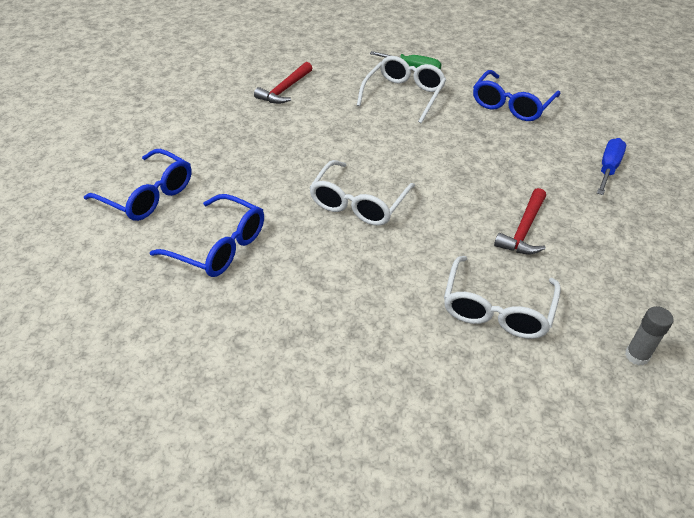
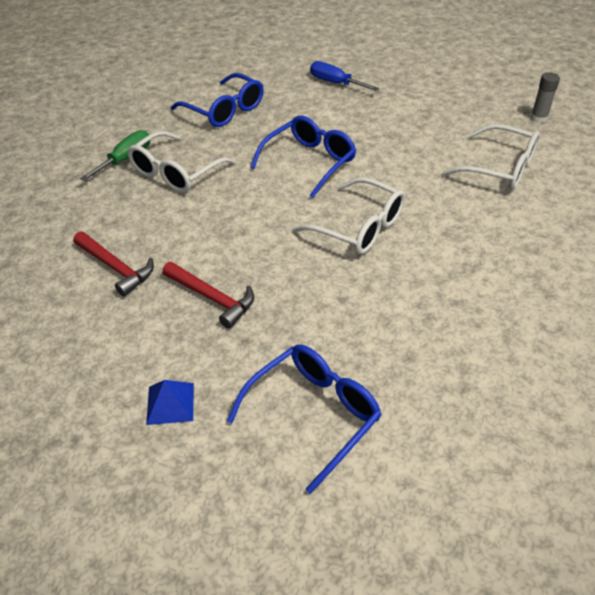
camera: 80 degrees left, 0 degrees up
blue glasses [150,194,264,277] -> blue glasses moved to [250,116,356,198]
white glasses [357,56,446,123] -> white glasses turned 90 degrees counterclockwise [127,131,236,193]
red hammer [494,188,546,254] -> red hammer moved to [162,262,254,329]
none -> blue pyramid [146,380,194,425]

